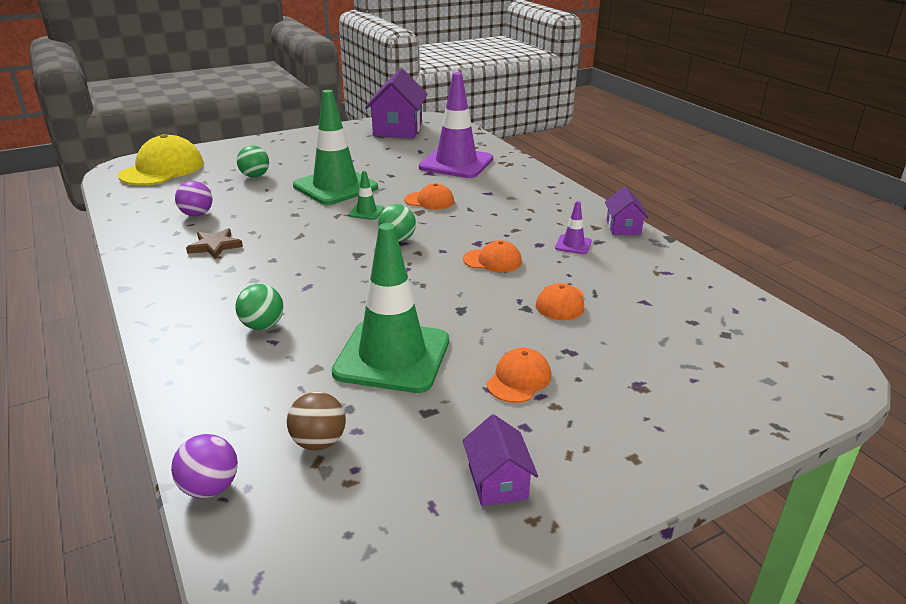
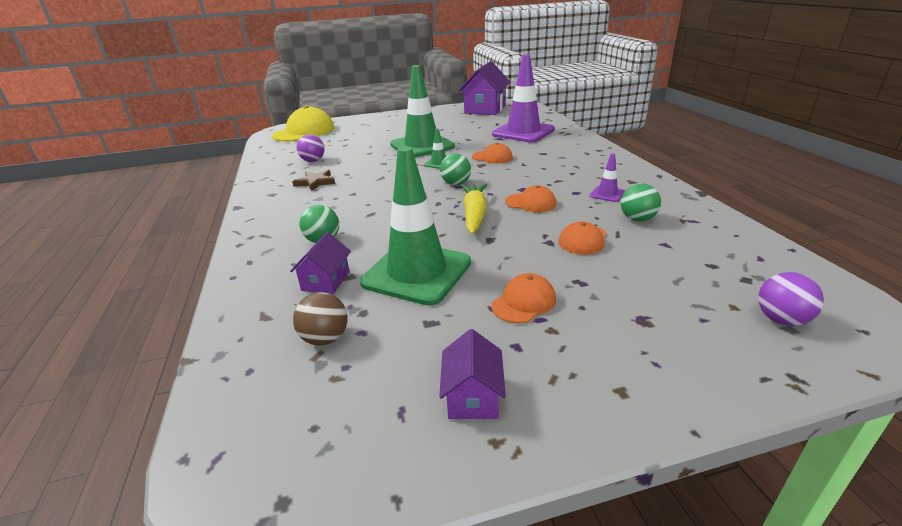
camera: 15 degrees right, 0 degrees up
purple ball [171,434,238,498] -> purple ball moved to [758,272,824,326]
green ball [237,145,269,177] -> green ball moved to [621,183,661,222]
purple house [605,186,649,235] -> purple house moved to [290,232,351,294]
none -> yellow carrot [461,184,487,234]

